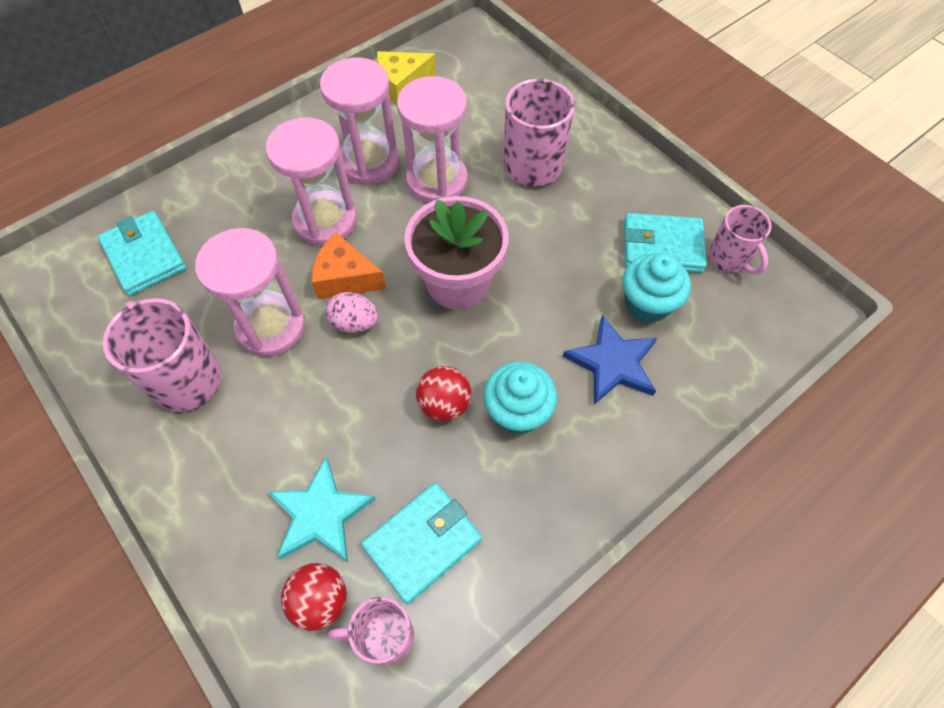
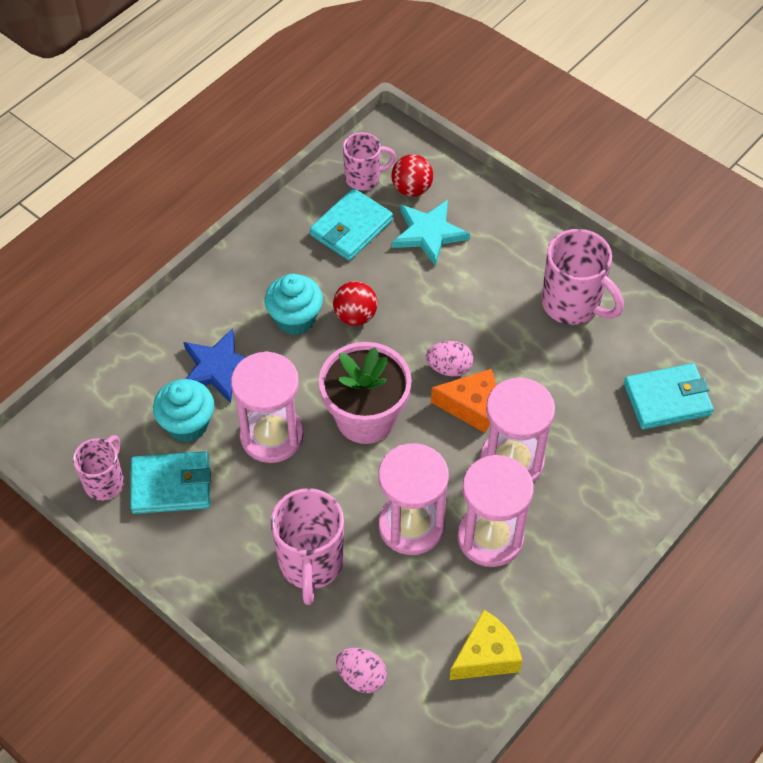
camera: 170 degrees right, 5 degrees down
turquoise wallet [98,211,186,296] -> turquoise wallet turned 60 degrees counterclockwise [624,363,714,429]
pink hourglass [195,228,305,357] -> pink hourglass moved to [231,351,304,463]
pink mug [709,205,772,275] -> pink mug turned 60 degrees clockwise [73,435,124,501]
none -> pink egg [336,648,387,693]

